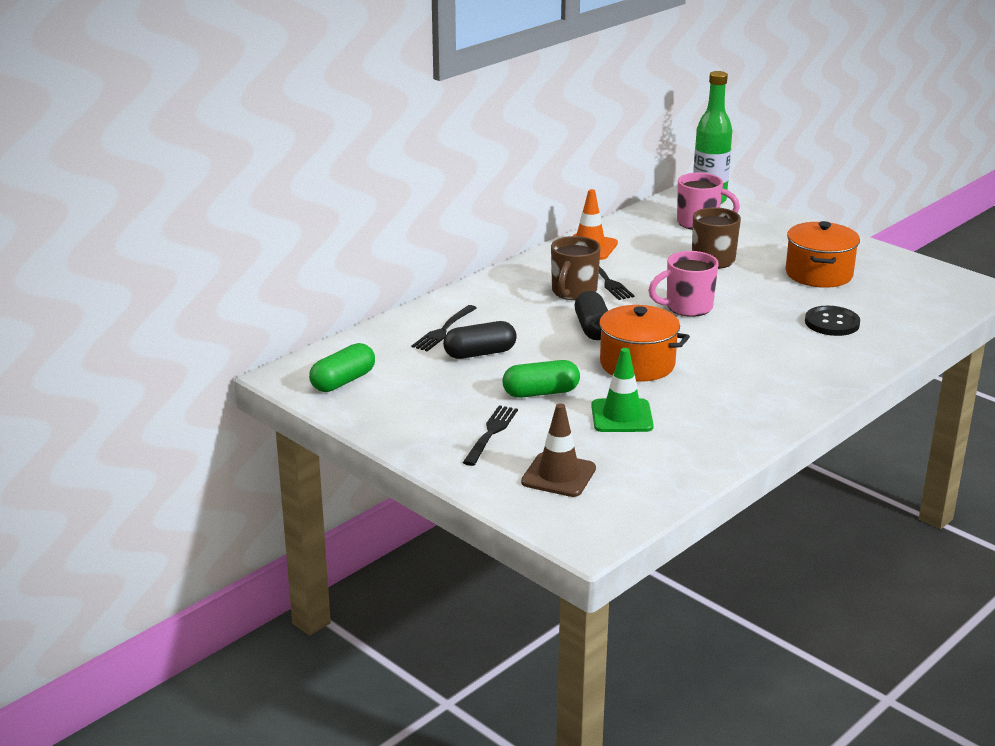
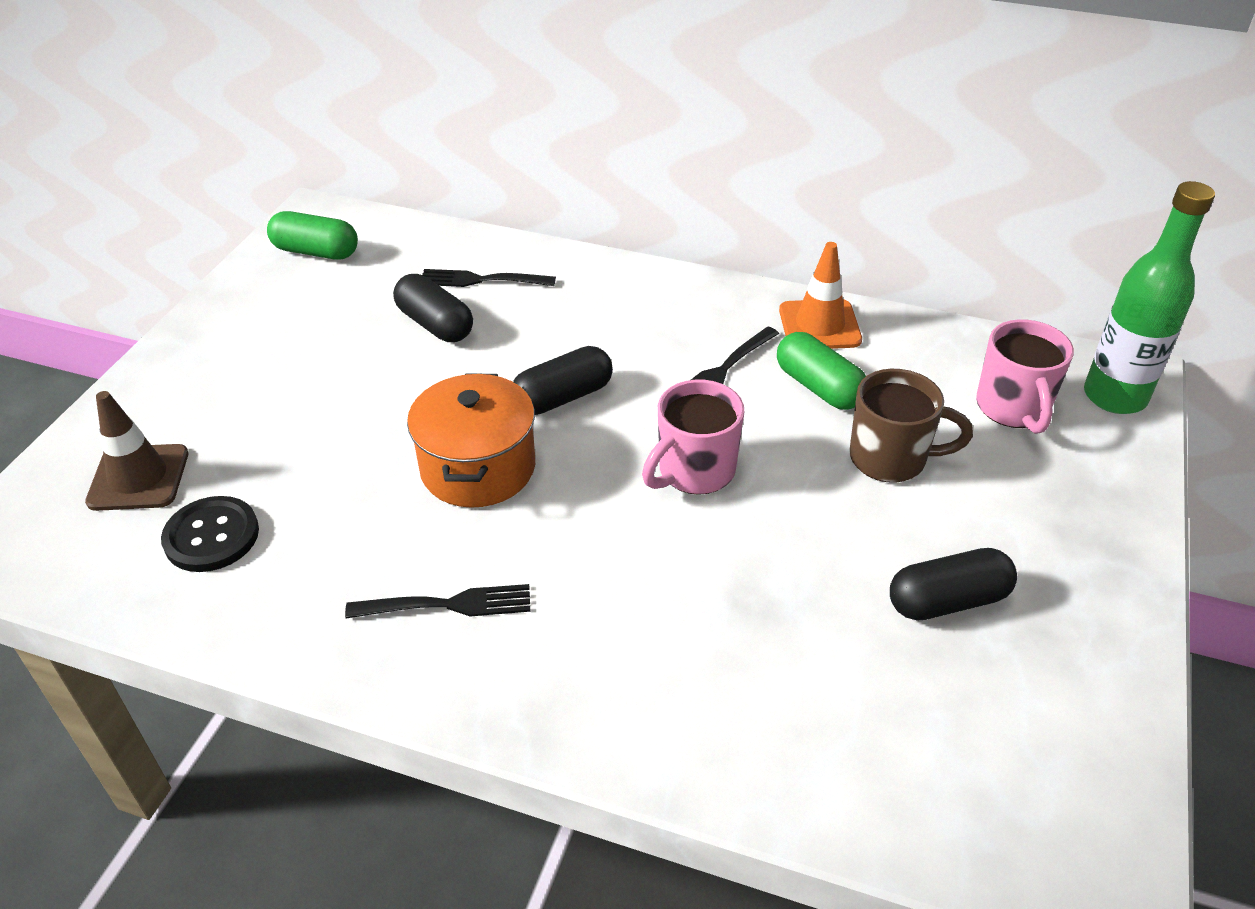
camera: 65 degrees right, 15 degrees up
black fork [463,405,518,466] -> black fork moved to [345,584,531,619]
green capsule [502,360,580,398] -> green capsule moved to [777,332,866,410]
brown mug [551,236,601,300] -> none
green traffic cone [591,348,654,432] -> none
pink mug [648,251,719,317] -> pink mug turned 90 degrees counterclockwise [642,380,744,495]
orange pot [785,221,860,288] -> black capsule [890,548,1017,621]
black button [805,306,860,336] -> black button moved to [161,496,259,572]

